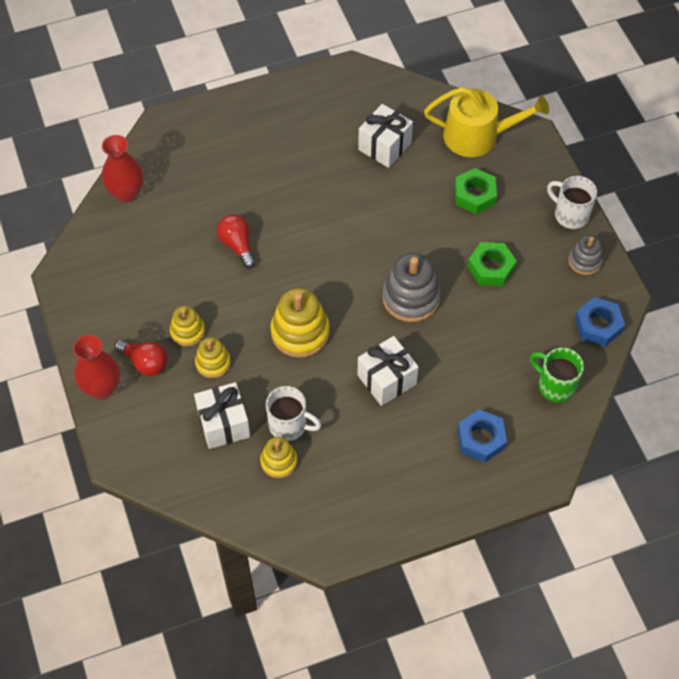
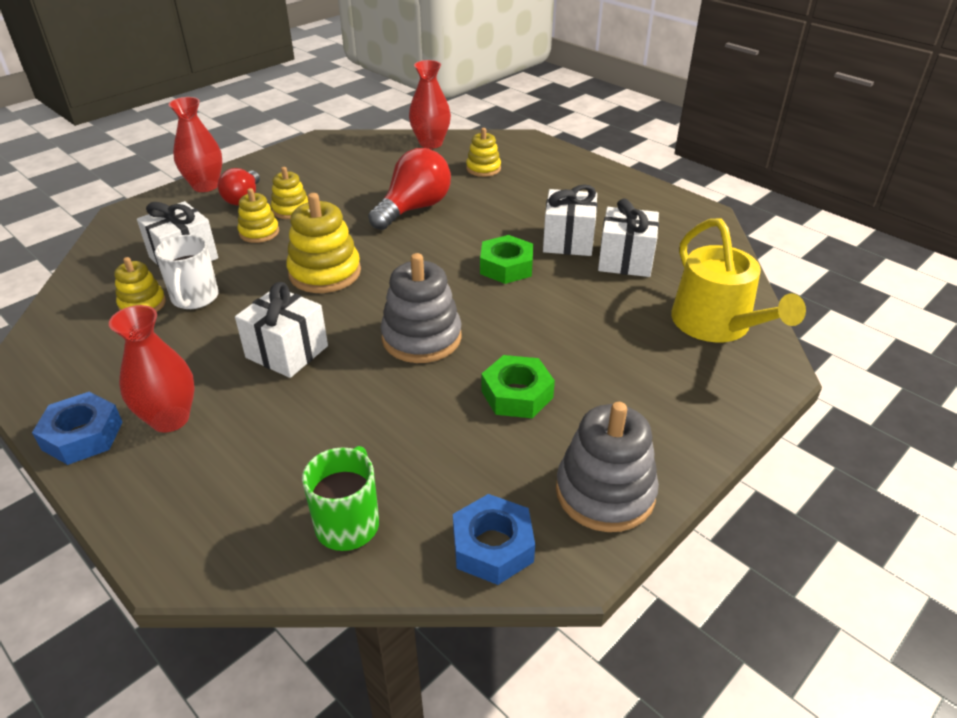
camera: 65 degrees right, 20 degrees down
red light bulb [217,214,256,269] -> red light bulb [368,148,451,230], size x1.56
green nut [455,168,497,214] -> green nut moved to [480,235,533,284]
blue nut [458,409,507,463] -> blue nut moved to [32,392,123,465]
white mug [547,176,597,229] -> none
grey stacking toy [568,235,603,275] -> grey stacking toy [556,402,659,532], size x1.69
none -> red vase [109,305,195,433]
none -> yellow stacking toy [466,128,501,177]
none -> white gift [543,184,598,256]

